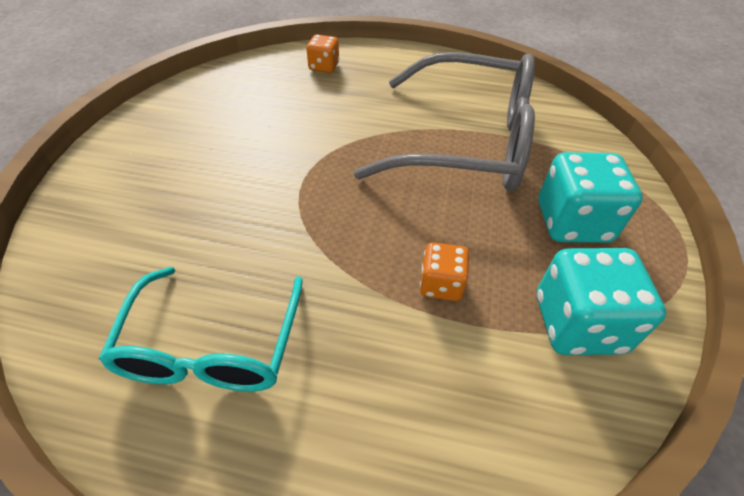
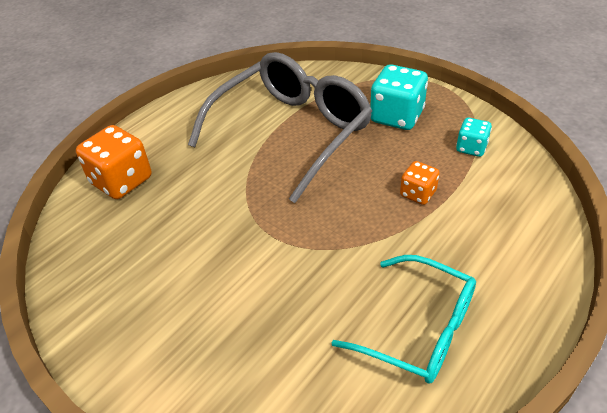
camera: 60 degrees left, 5 degrees down
orange dice [306,35,339,73] -> orange dice [76,125,151,199], size x1.77
turquoise dice [537,248,666,355] -> turquoise dice [456,118,492,157], size x0.56

